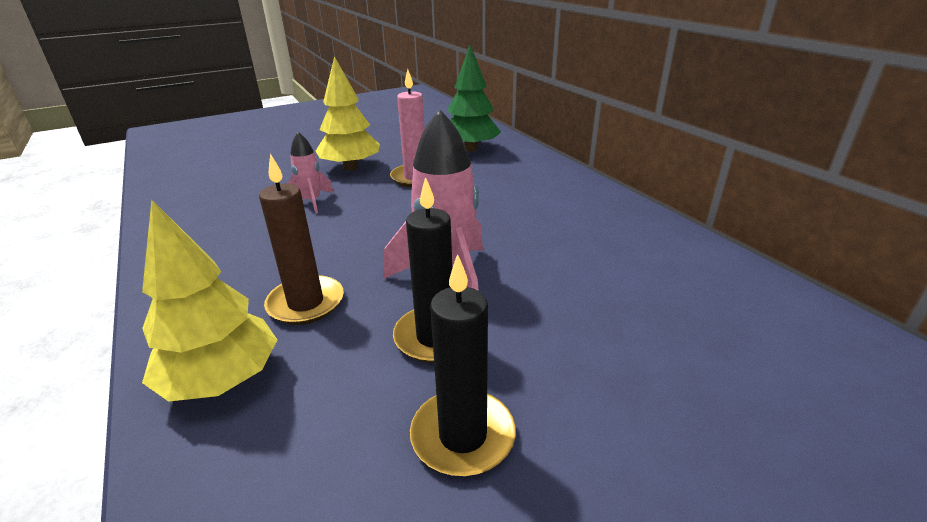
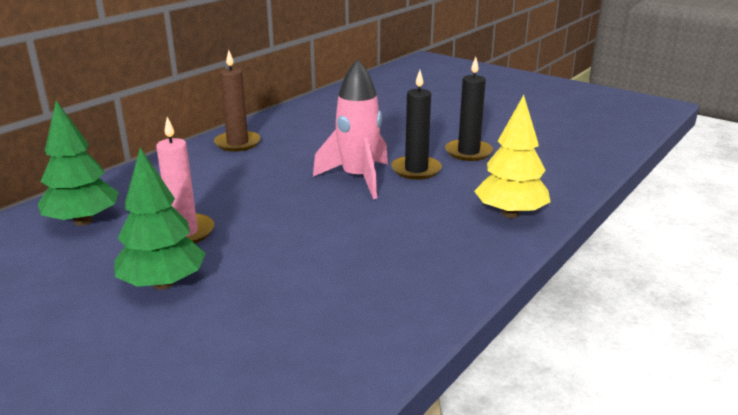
camera: 115 degrees left, 5 degrees down
brown candle [259,154,344,325] -> brown candle moved to [214,50,261,152]
pink rocket [287,132,334,214] -> none
yellow tree [316,56,380,171] -> green tree [114,147,206,290]

